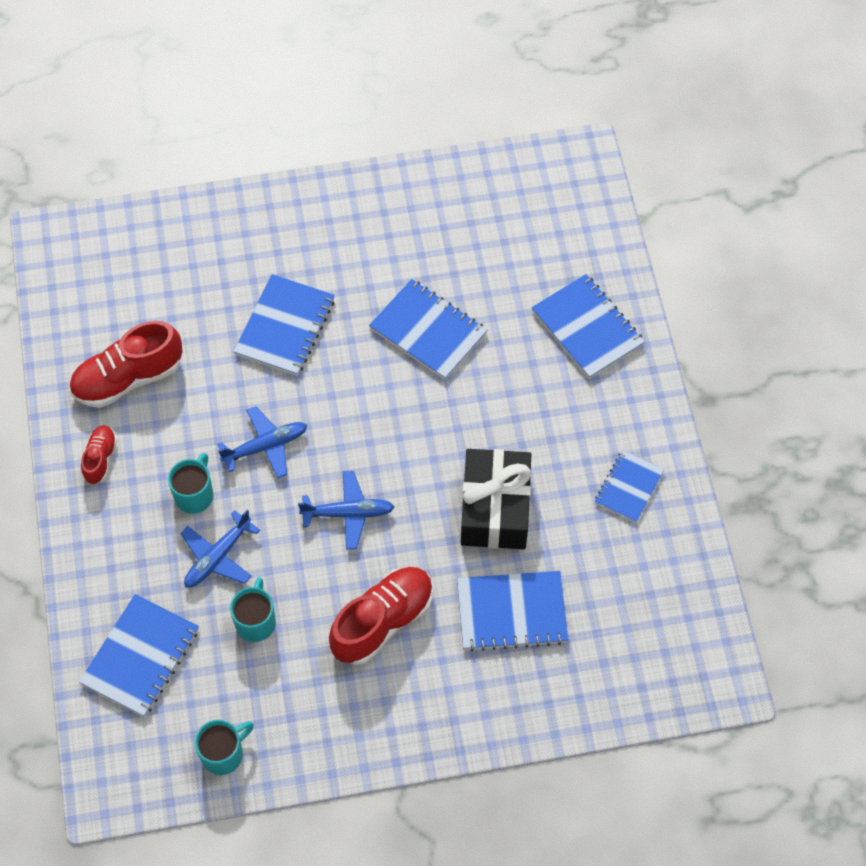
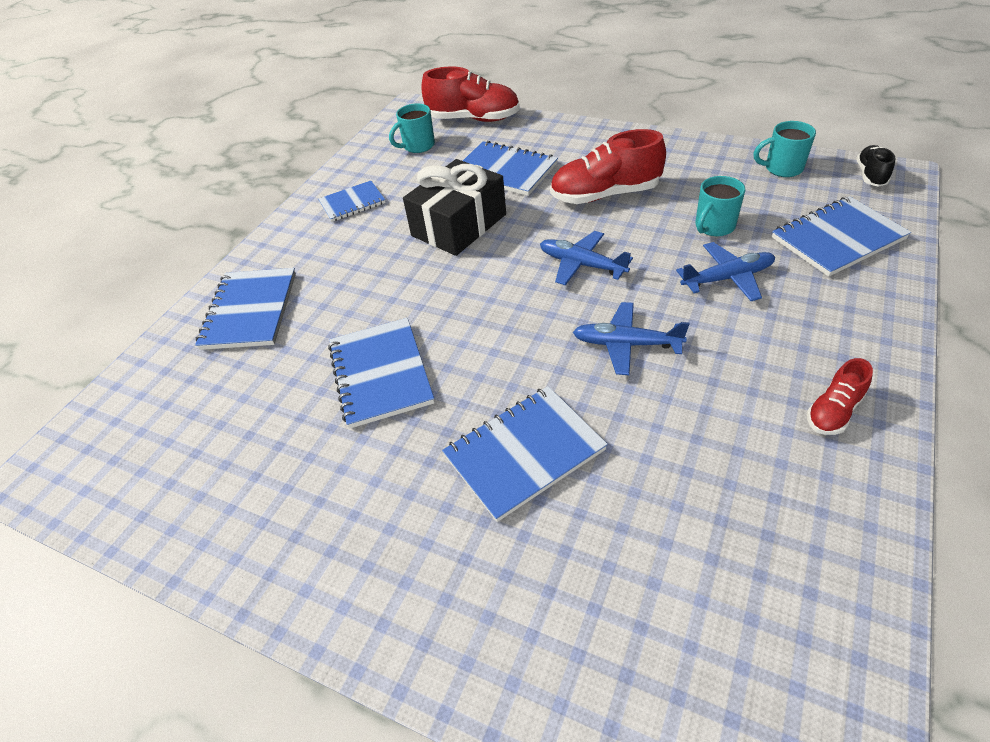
camera: 140 degrees left, 15 degrees down
red shoe [69,321,183,408] -> red shoe moved to [421,67,520,122]
turquoise mug [168,453,213,514] -> turquoise mug moved to [389,103,435,153]
none -> black shoe [856,145,895,187]

